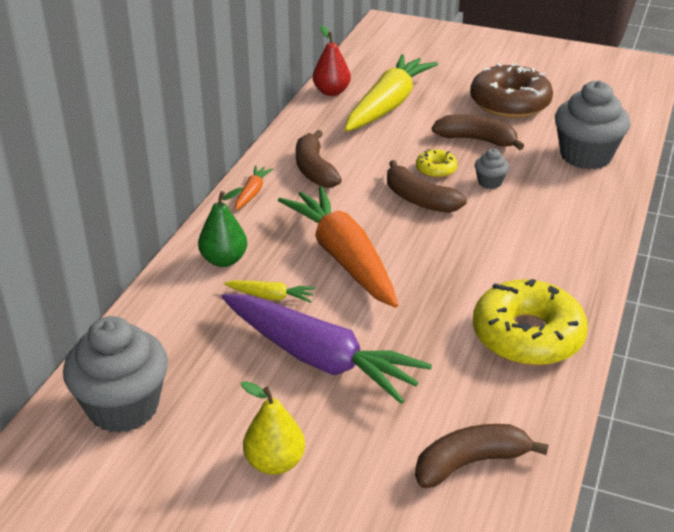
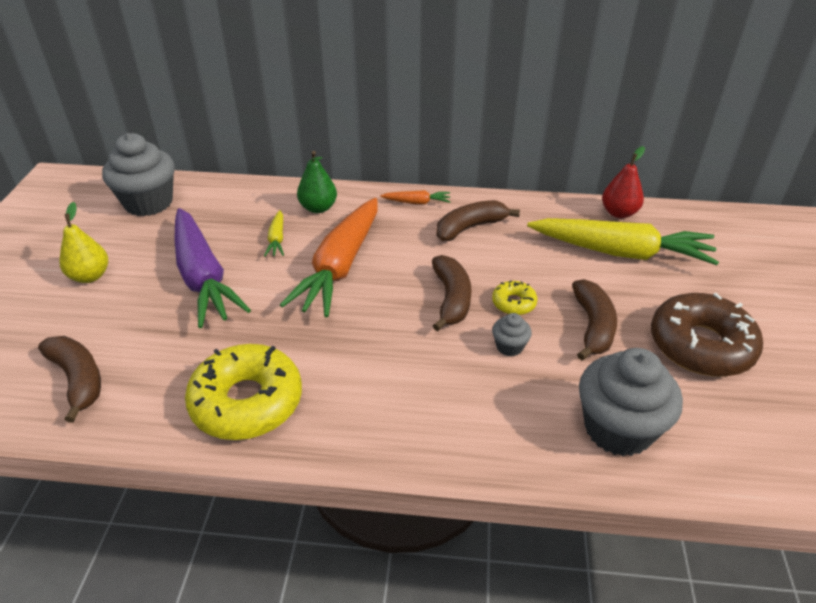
camera: 75 degrees right, 5 degrees up
purple carrot [222,294,432,404] -> purple carrot turned 45 degrees counterclockwise [174,208,251,328]
orange carrot [278,186,398,308] -> orange carrot turned 150 degrees clockwise [280,198,378,317]
brown banana [387,160,467,213] -> brown banana turned 150 degrees clockwise [432,255,471,331]

